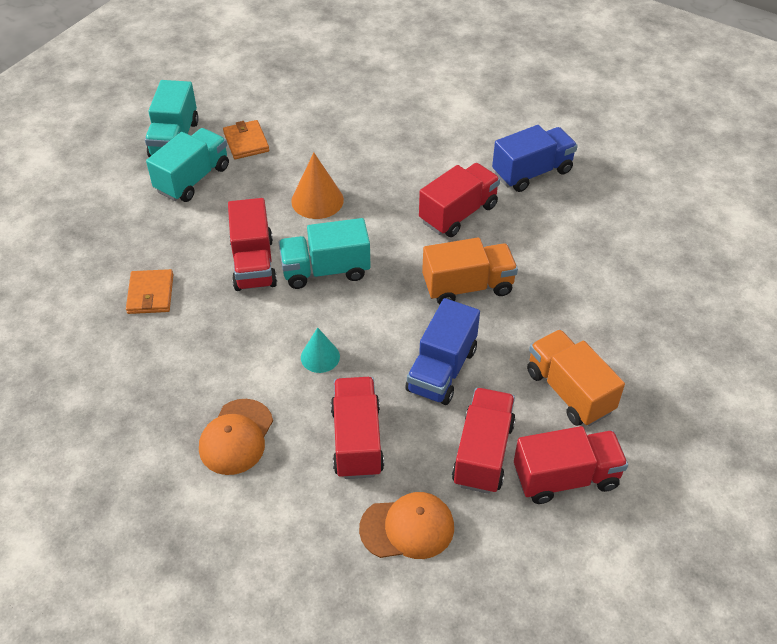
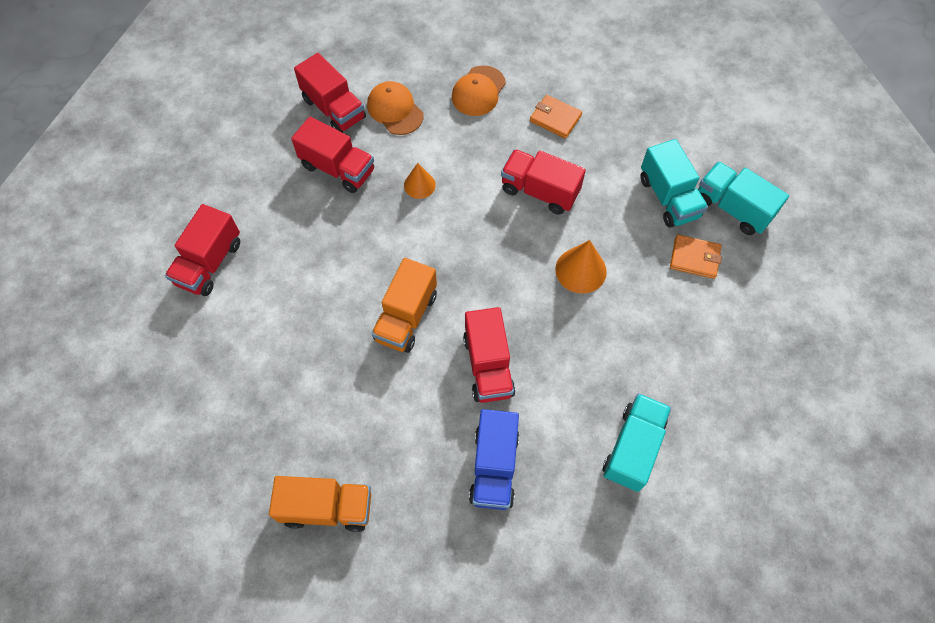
camera: 125 degrees right, 15 degrees up
turquoise truck [279,218,370,289] -> turquoise truck moved to [603,393,671,492]
turquoise cone [301,327,340,373] -> orange cone [404,163,436,199]
orange cap [359,492,454,559] -> orange cap moved to [452,65,506,116]
blue truck [405,298,480,405] -> none
red truck [452,388,516,494] -> red truck moved to [294,53,366,133]
orange truck [527,329,625,426] -> orange truck moved to [269,476,371,532]

